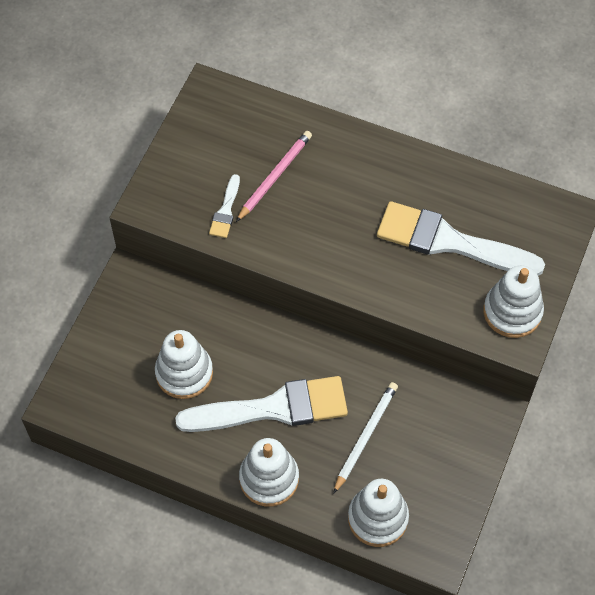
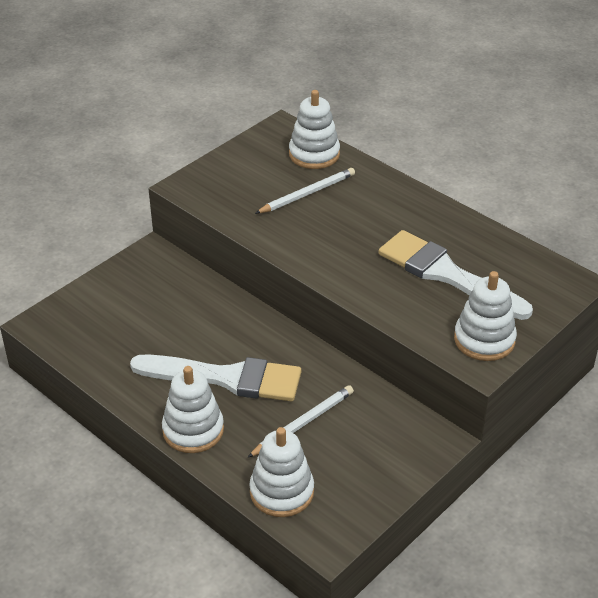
camera: 20 degrees right, 20 degrees down
white stacking toy [155,330,213,399] -> white stacking toy moved to [289,90,340,169]
white brush [209,174,240,238] -> none
pink pencil [236,131,312,222] -> white pencil [255,168,355,214]

